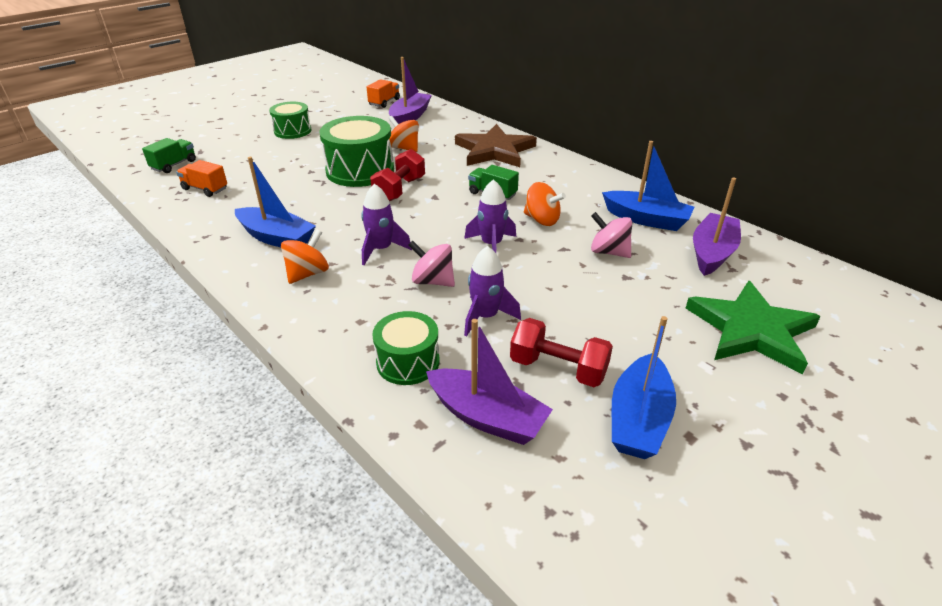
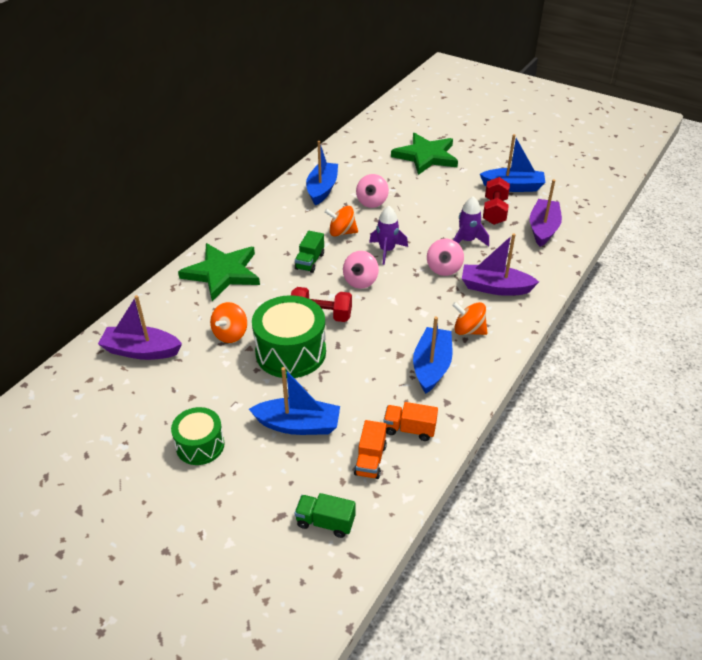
camera: 105 degrees left, 5 degrees up
purple rocket [361,184,412,265] -> none
orange truck [366,79,400,108] -> orange truck moved to [383,402,438,441]
green drum [372,311,440,385] -> none
brown star [455,124,537,167] -> green star [178,243,260,301]
orange spinning top [524,182,566,226] -> orange spinning top turned 105 degrees counterclockwise [324,206,358,237]
purple boat [693,178,741,276] -> purple boat moved to [462,233,539,296]
none -> blue boat [249,367,340,435]
none -> pink spinning top [343,251,379,289]

